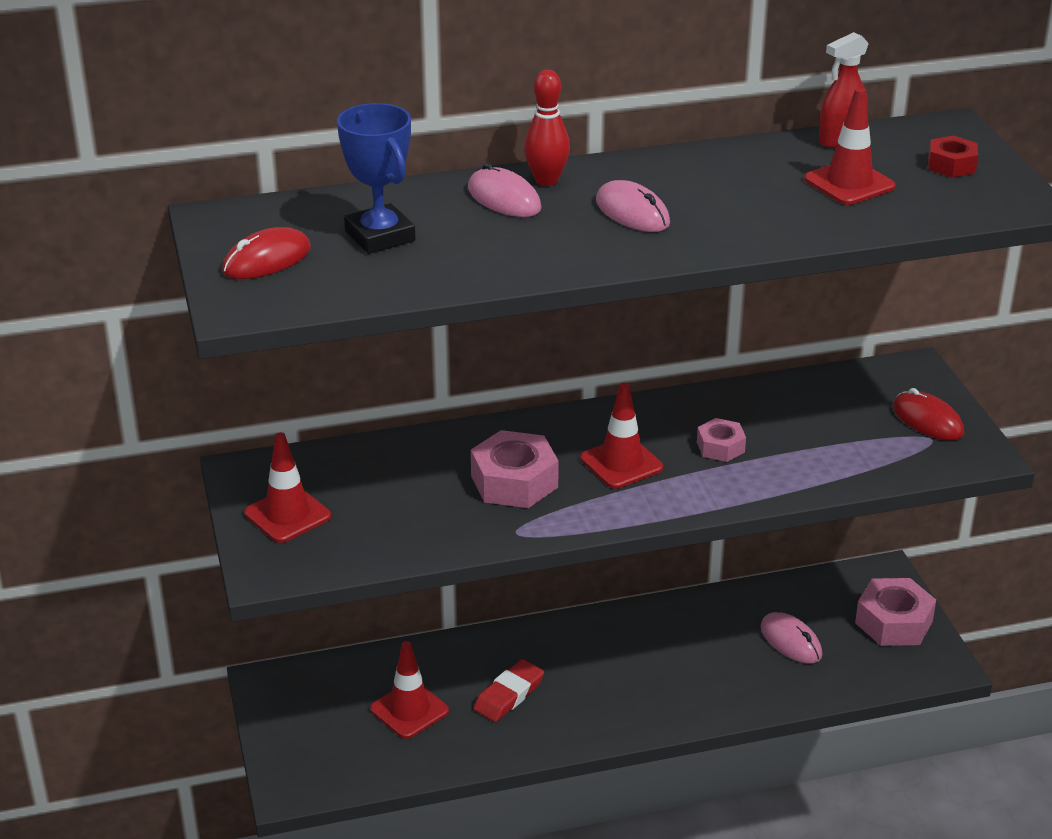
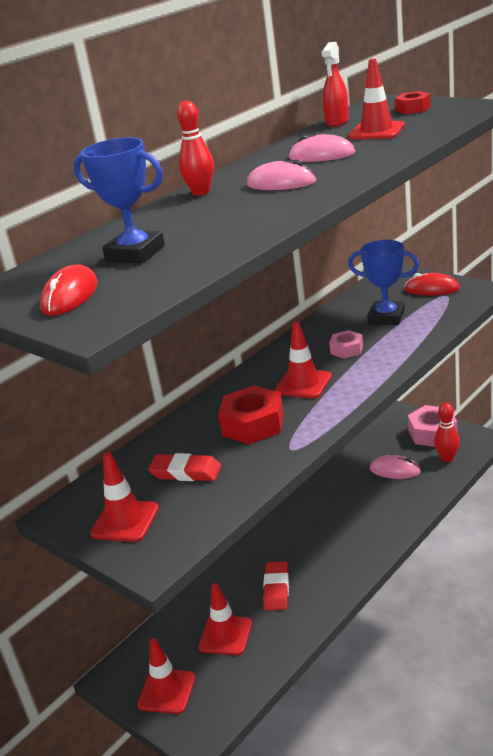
camera: 30 degrees left, 5 degrees down
pink mouse [468,163,542,217] -> pink mouse moved to [288,134,355,162]
pink nut [471,430,559,508] -> red nut [218,386,284,445]
none -> red traffic cone [137,638,195,714]
none -> red eraser [148,453,221,481]
none -> blue trophy [348,240,419,325]
none -> red bowling pin [434,403,460,462]

